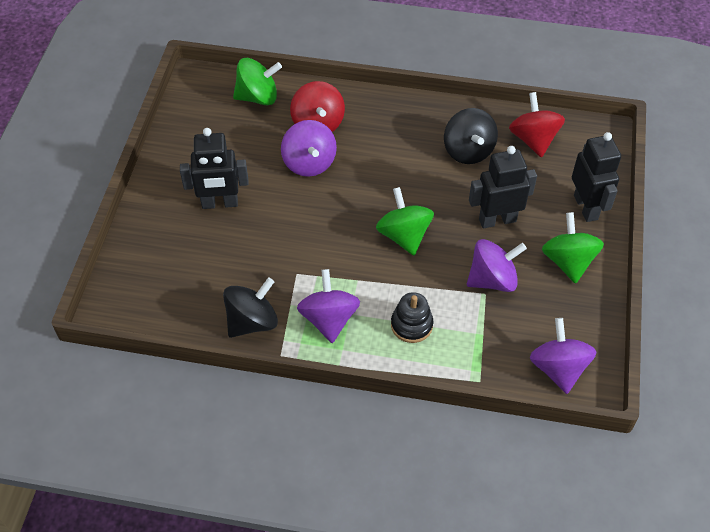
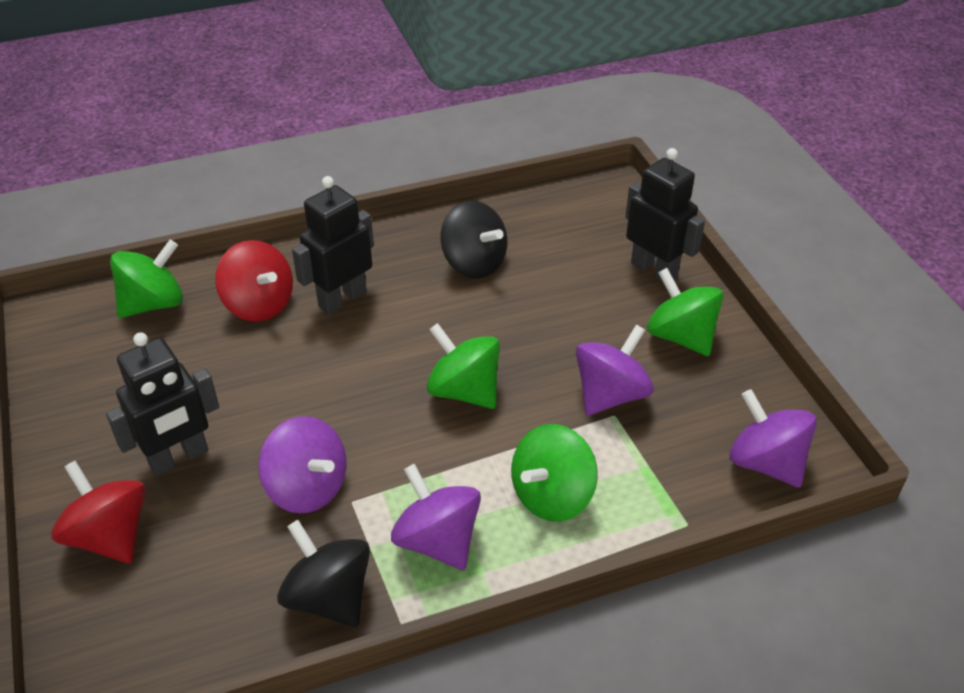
camera: 30 degrees left, 10 degrees down
black spinning top [223,277,278,338] -> black spinning top turned 60 degrees counterclockwise [277,520,370,627]
purple spinning top [281,120,337,177] -> purple spinning top moved to [258,416,347,514]
black stacking toy [391,292,433,343] -> green spinning top [511,424,598,521]
black robot [469,146,537,228] -> black robot moved to [292,176,374,315]
red spinning top [509,92,565,158] -> red spinning top moved to [51,461,146,564]

